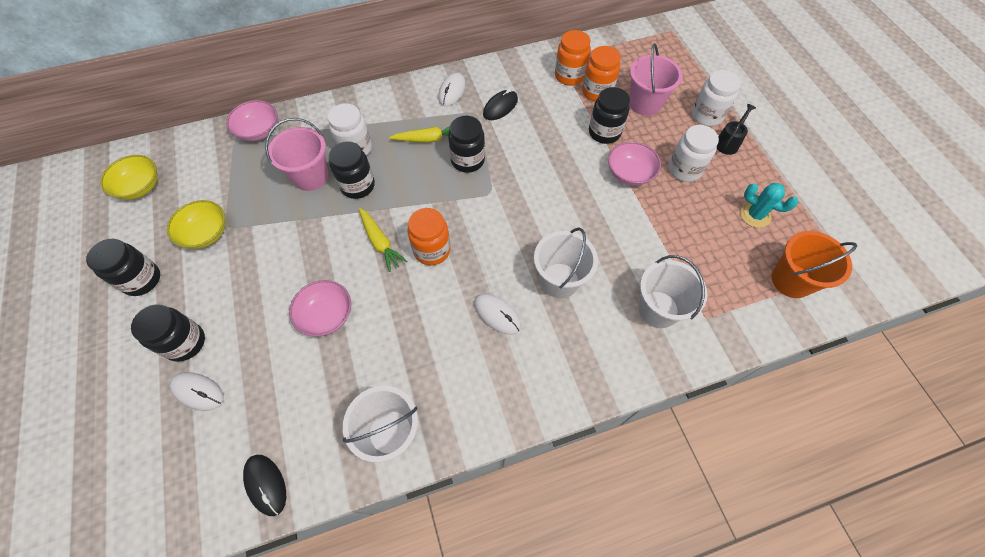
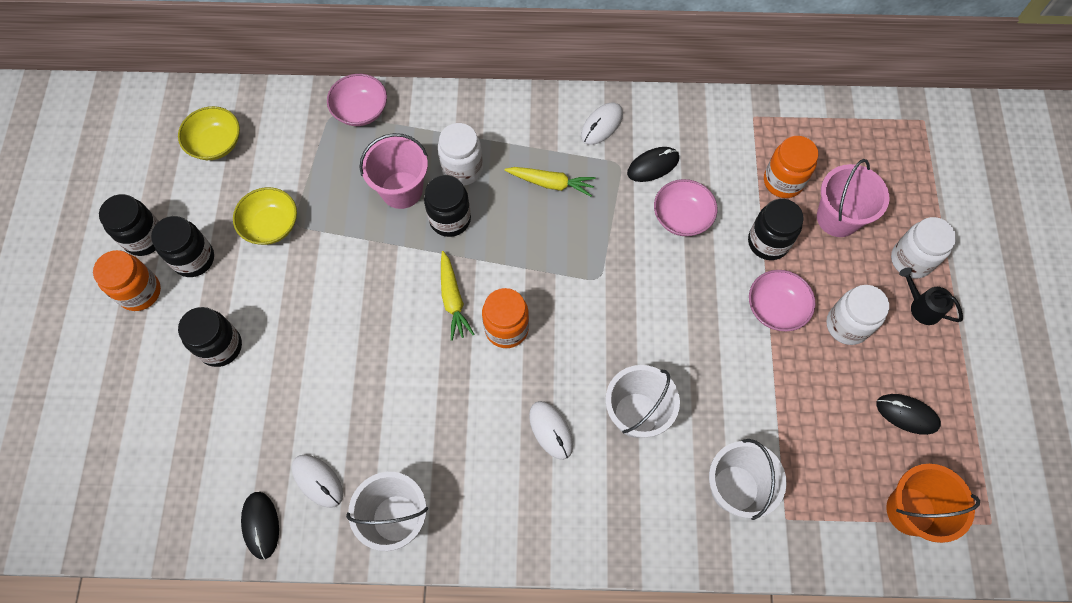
camera: 20 degrees right, 5 degrees up
white mouse [169,372,224,411] -> white mouse moved to [292,454,343,508]
pink bowl [289,280,351,337] -> pink bowl moved to [654,179,717,236]
black jar [448,116,485,173] -> black jar moved to [99,194,159,256]
orange jar [555,30,591,86] -> orange jar moved to [93,250,161,311]
black watering can [717,104,756,155] -> black watering can turned 105 degrees counterclockwise [899,267,963,325]
turquoise cactus [740,183,798,228] -> black mouse [876,394,941,435]

